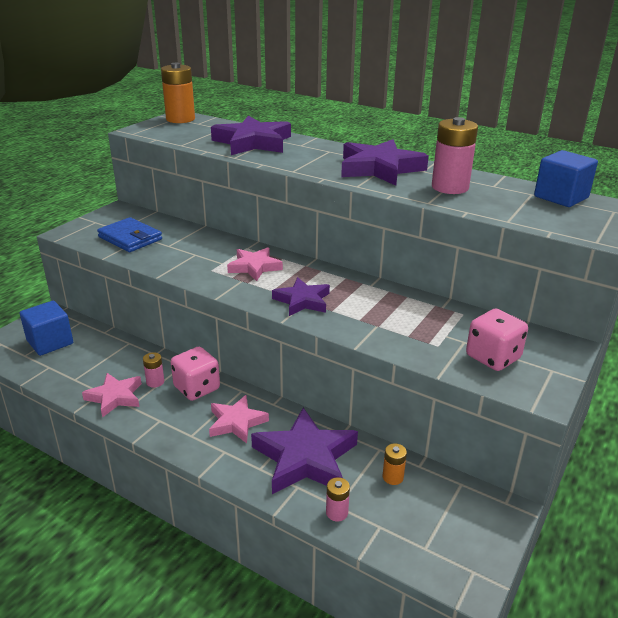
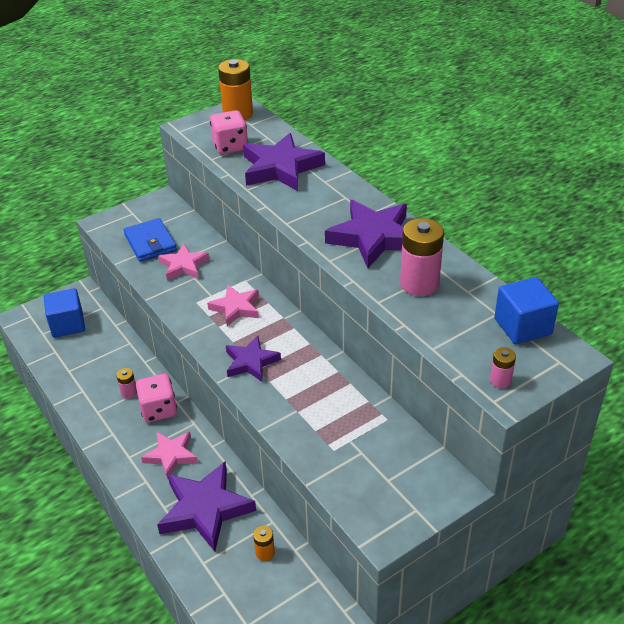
camera: 25 degrees right, 10 degrees up
pink star [82,373,142,418] -> pink star moved to [158,244,209,281]
pink battery [326,477,350,522] -> pink battery moved to [490,347,516,388]
pink dice [466,309,528,371] -> pink dice moved to [210,110,248,154]

